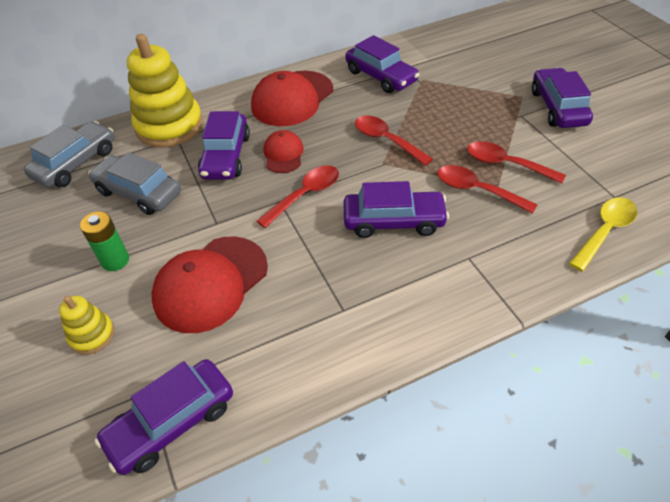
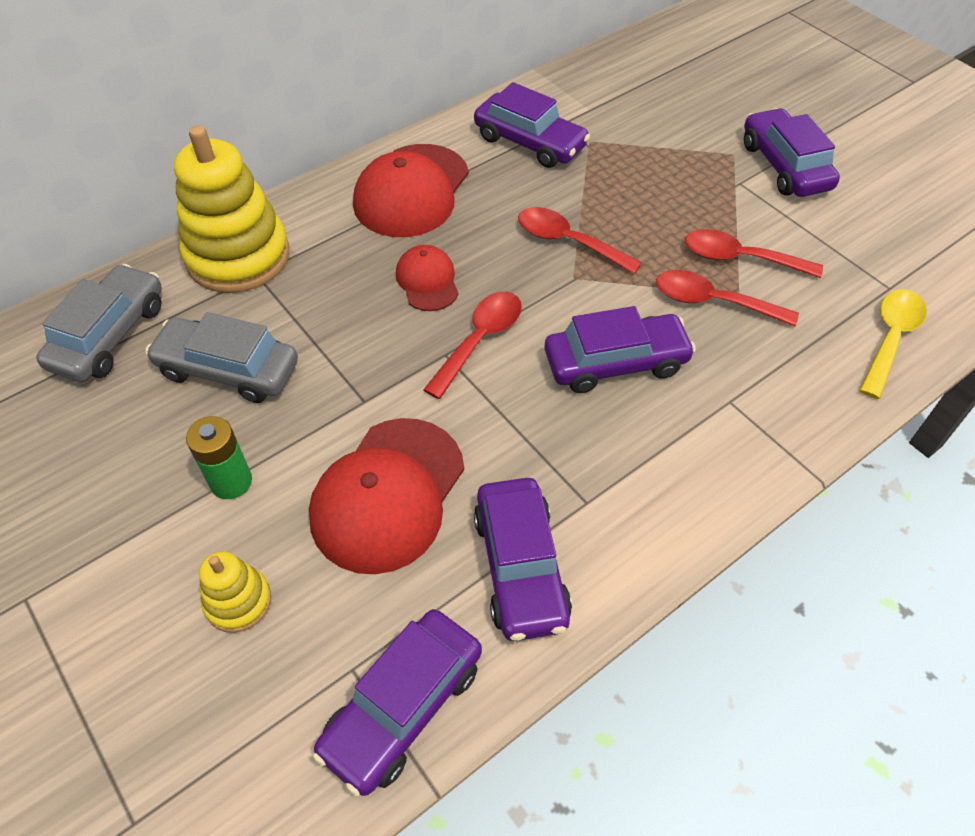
camera: 15 degrees left, 5 degrees up
purple car [198,111,250,180] -> purple car moved to [474,478,572,641]

